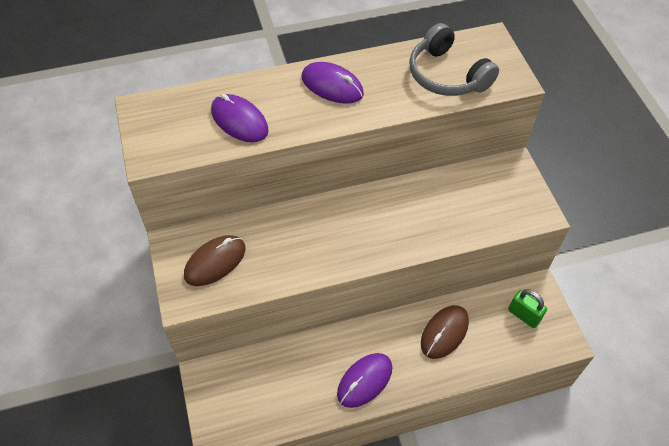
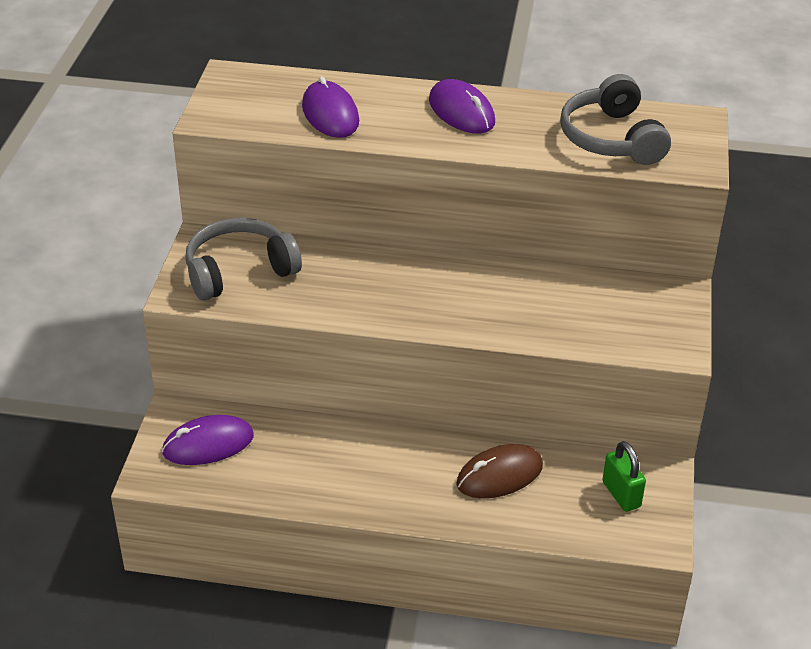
camera: 25 degrees right, 15 degrees down
brown mouse [184,235,246,286] -> grey headphones [185,218,302,300]
purple mouse [337,353,392,408] -> purple mouse moved to [162,415,254,465]

